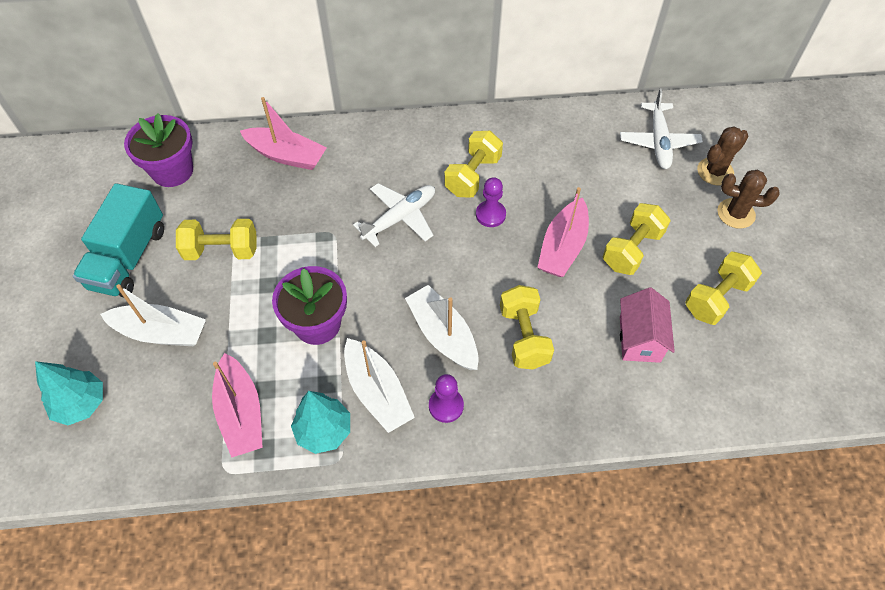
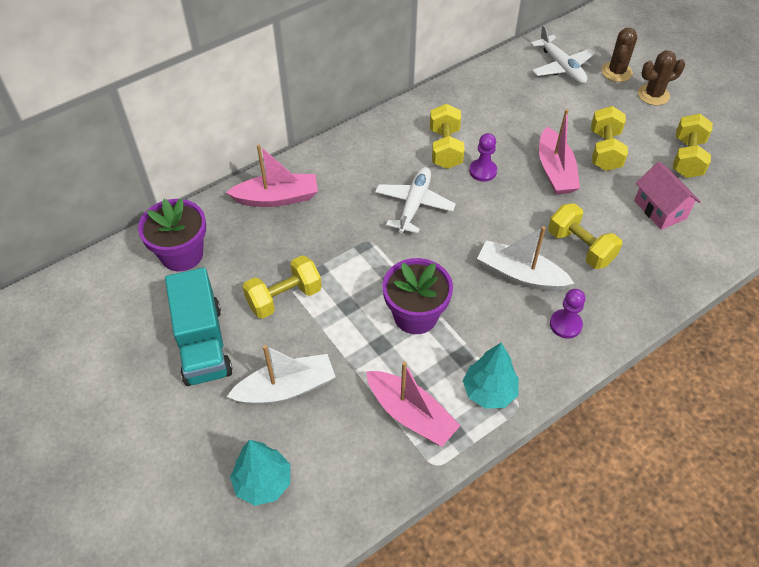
camera: 30 degrees left, 5 degrees down
white boat [344,338,415,433] -> none

